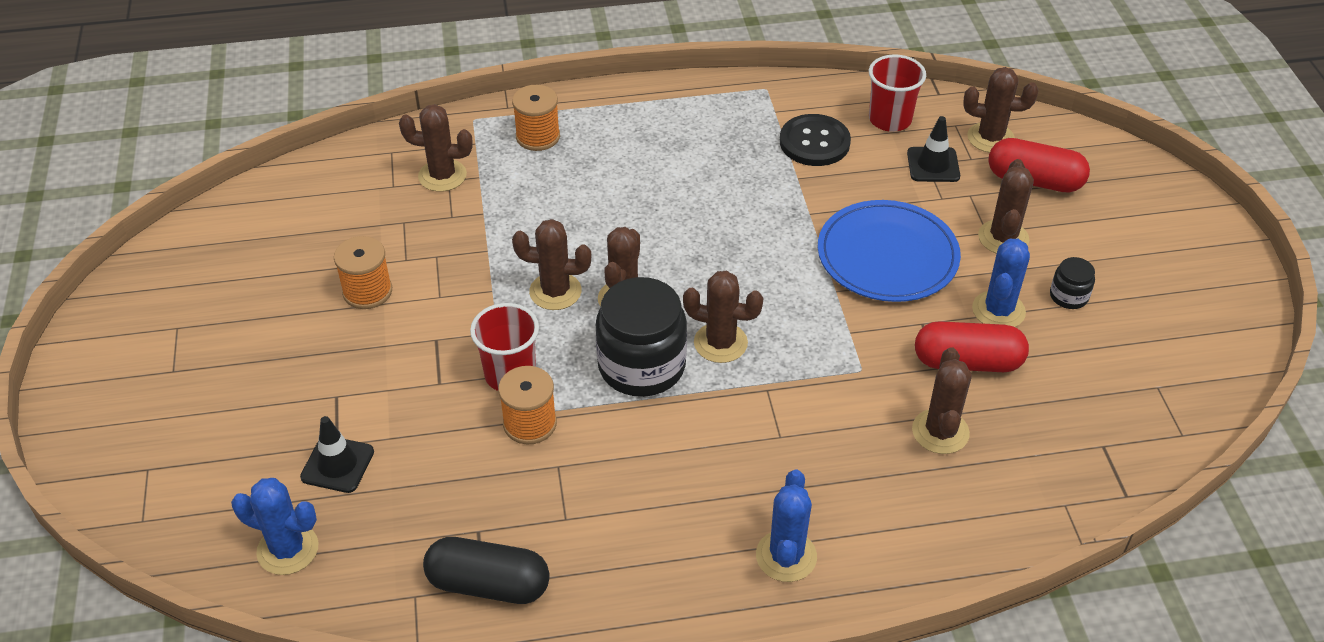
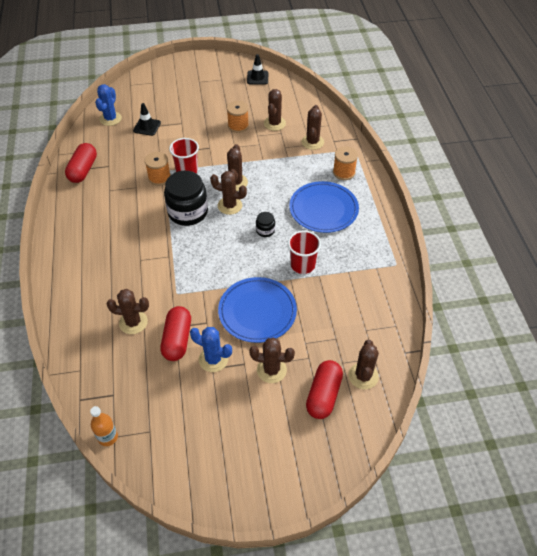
camera: 90 degrees right, 5 degrees up
black capsule [423,537,550,604] -> red capsule [65,143,97,183]
brown cactus [683,271,763,363] -> brown cactus moved to [264,89,286,131]
blue cactus [756,469,817,582] -> none
black button [780,114,851,166] -> none
red cup [869,54,926,132] -> red cup moved to [288,231,321,274]
black traffic cone [907,116,960,182] -> black traffic cone moved to [247,54,268,85]
black jar [1050,257,1095,309] -> black jar moved to [256,212,275,237]
none -> orange bottle [90,406,118,446]
none -> blue plate [289,181,359,233]

